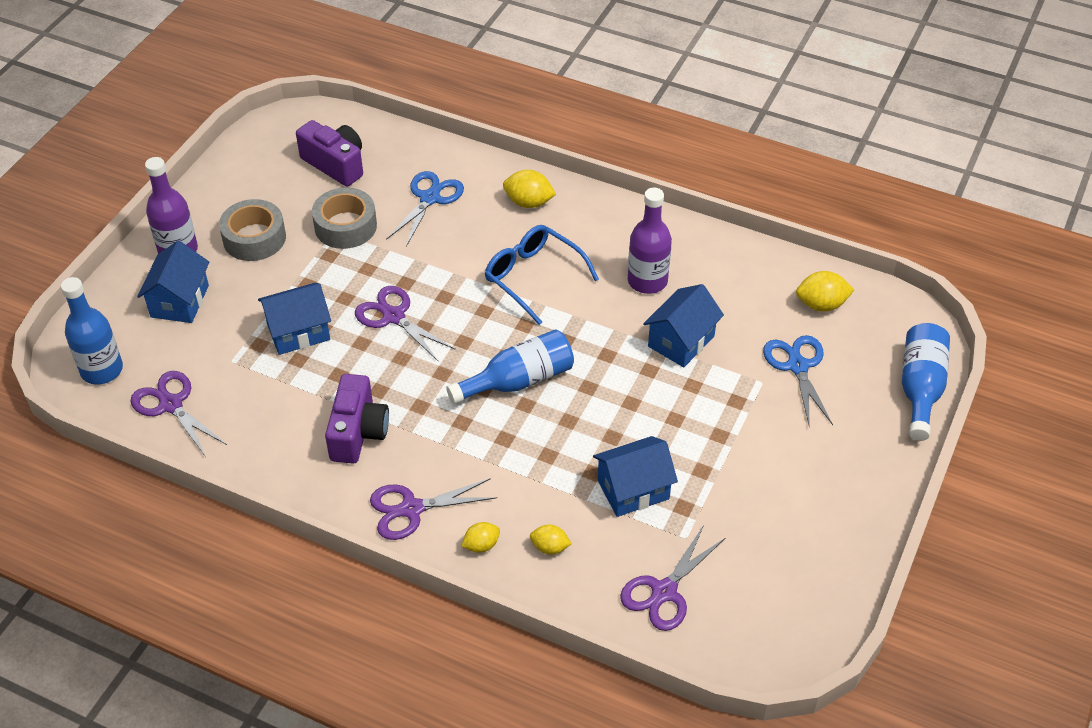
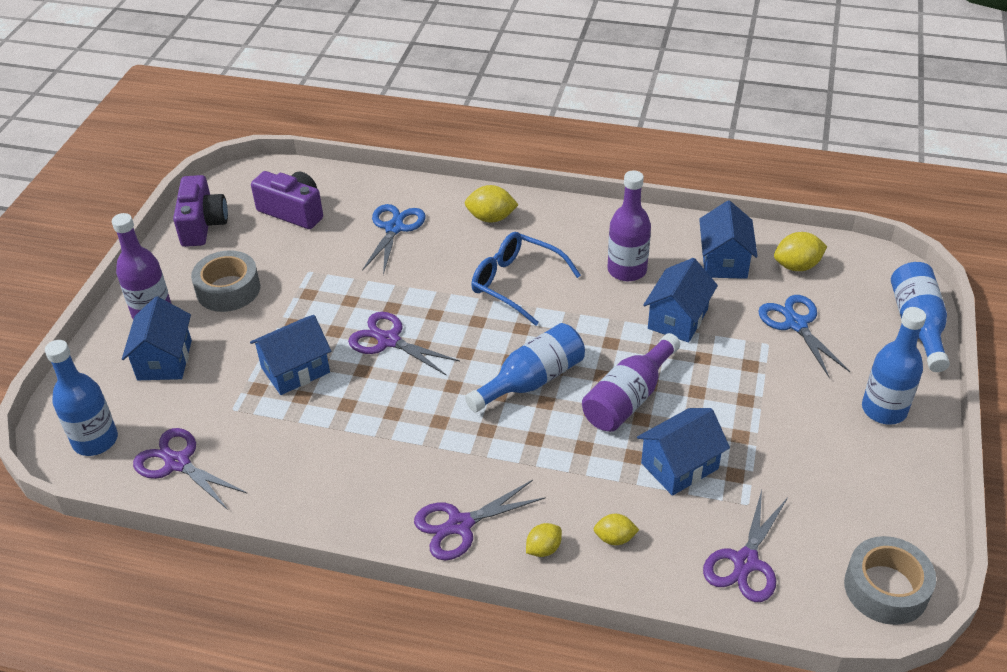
camera: 10 degrees left, 5 degrees down
grey tape [312,187,377,249] -> grey tape moved to [844,536,936,625]
purple camera [325,374,389,464] -> purple camera moved to [173,175,228,247]
none -> purple bottle [582,333,680,432]
none -> blue house [699,200,758,279]
none -> blue bottle [862,307,926,425]

